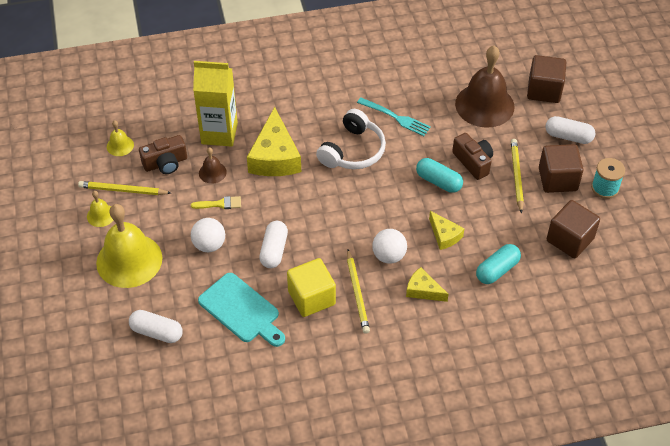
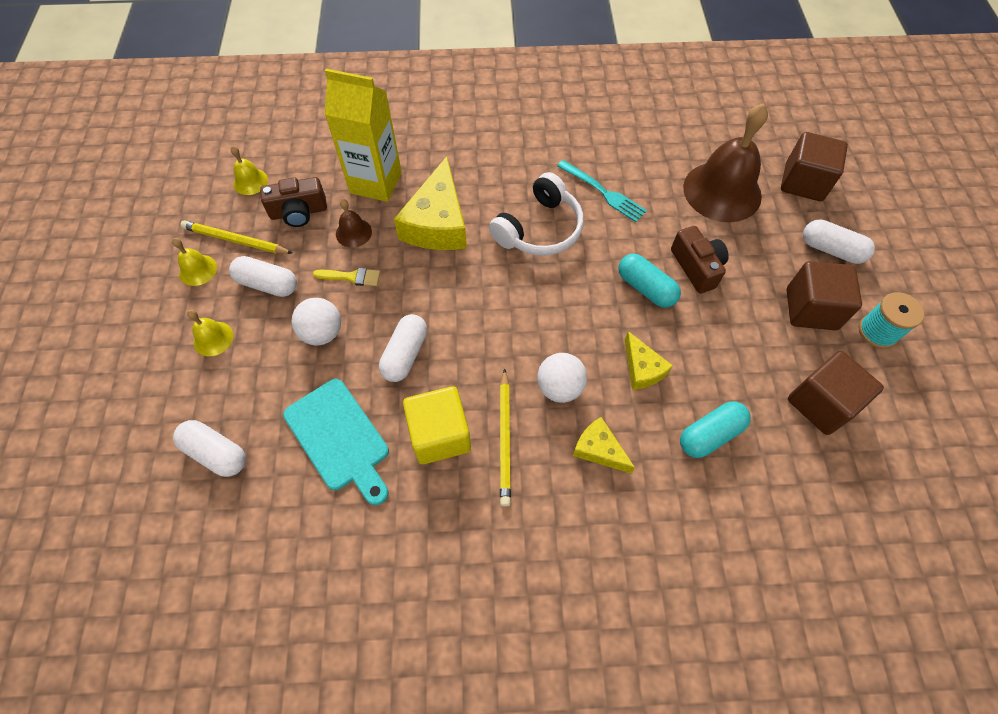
camera: 10 degrees right, 10 degrees up
yellow bell [96,204,162,288] -> yellow bell [187,310,233,356], size x0.45
yellow pencil [511,139,524,213] -> none
none -> white capsule [229,256,297,297]

